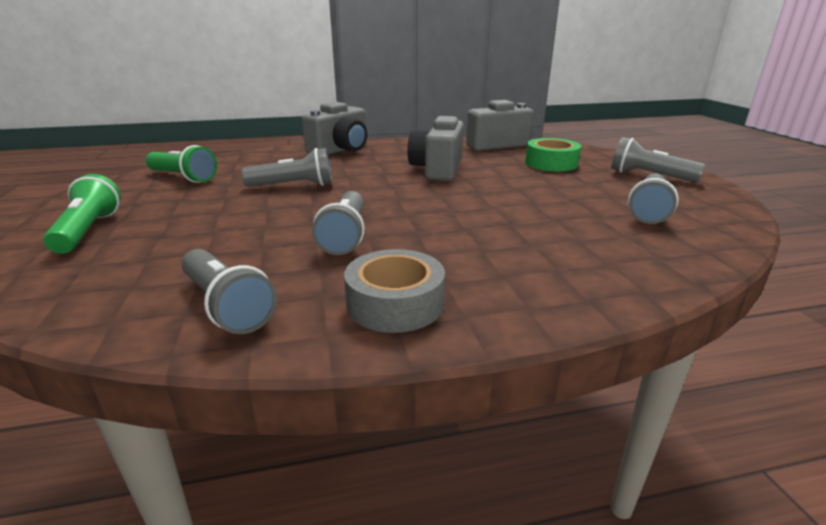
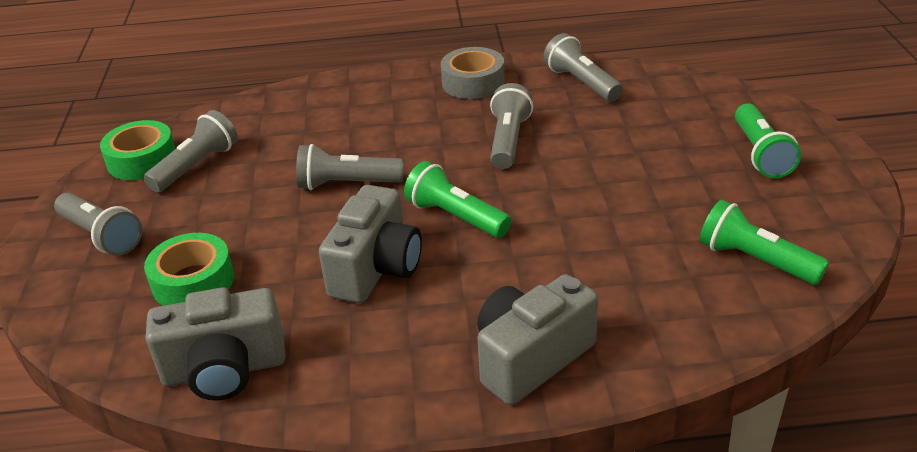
camera: 170 degrees left, 10 degrees up
grey flashlight [242,148,332,187] -> grey flashlight moved to [296,144,403,190]
none -> green tape [100,120,175,180]
none -> green flashlight [404,161,511,238]

